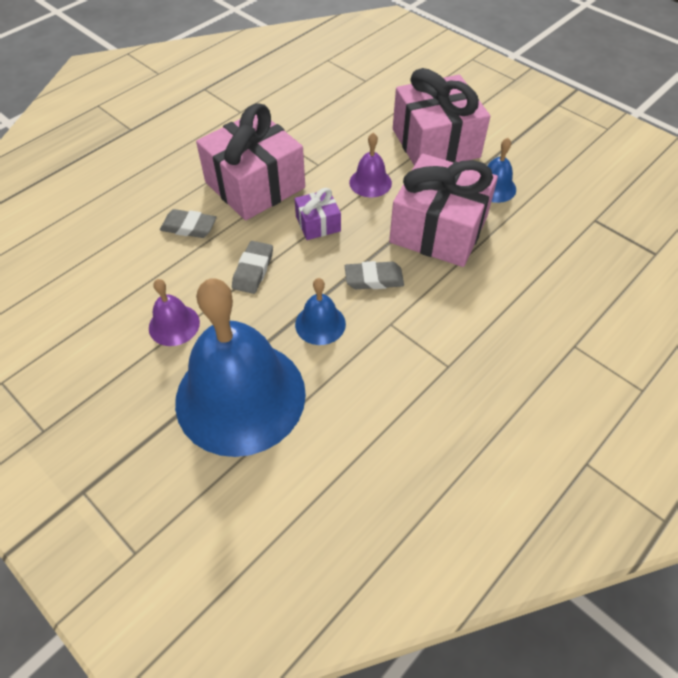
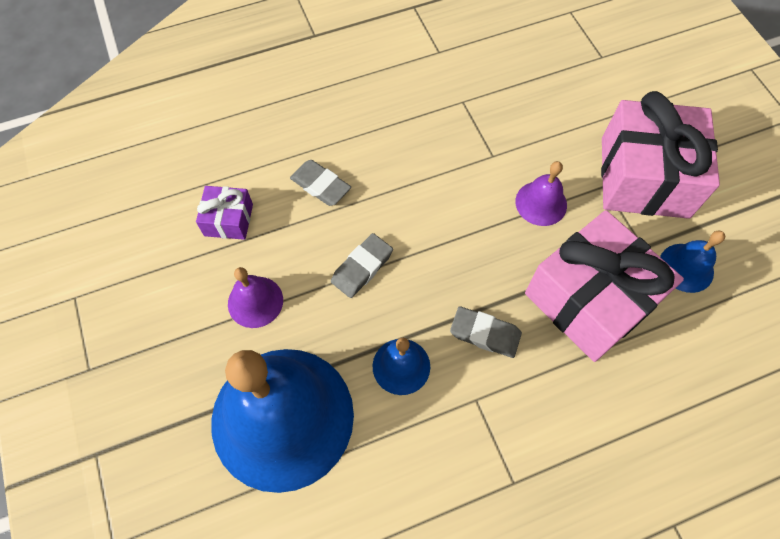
camera: 25 degrees right, 10 degrees up
pink gift [196,103,305,220] -> none
purple gift [294,188,341,240] -> purple gift moved to [196,186,253,240]

